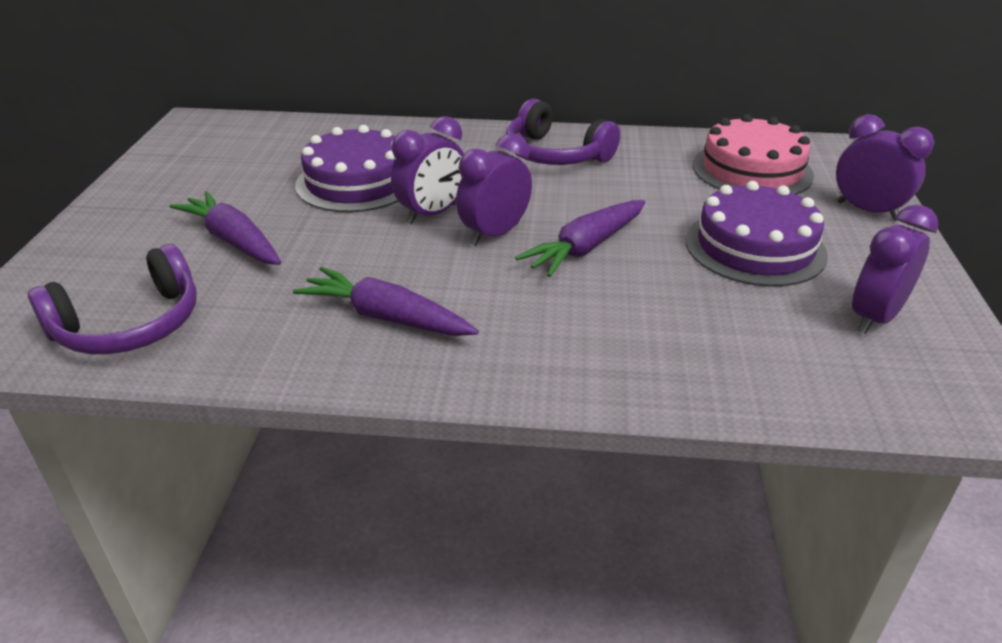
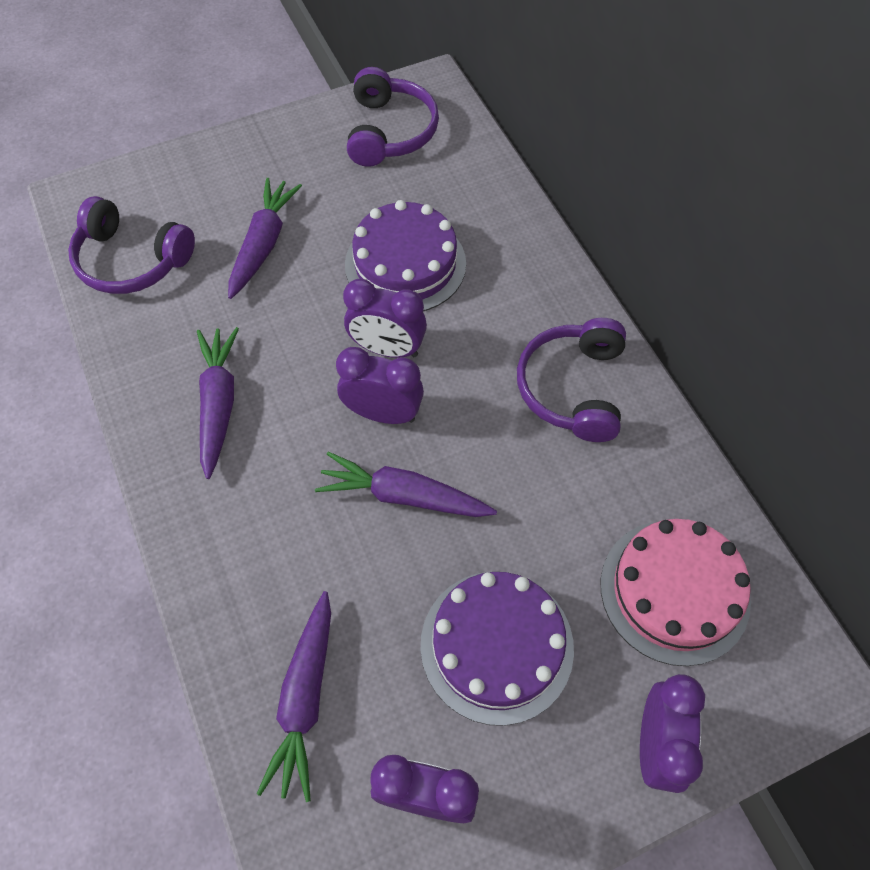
camera: 60 degrees right, 25 degrees up
none -> purple carrot [257,591,331,802]
none -> purple headphones [347,67,439,167]

